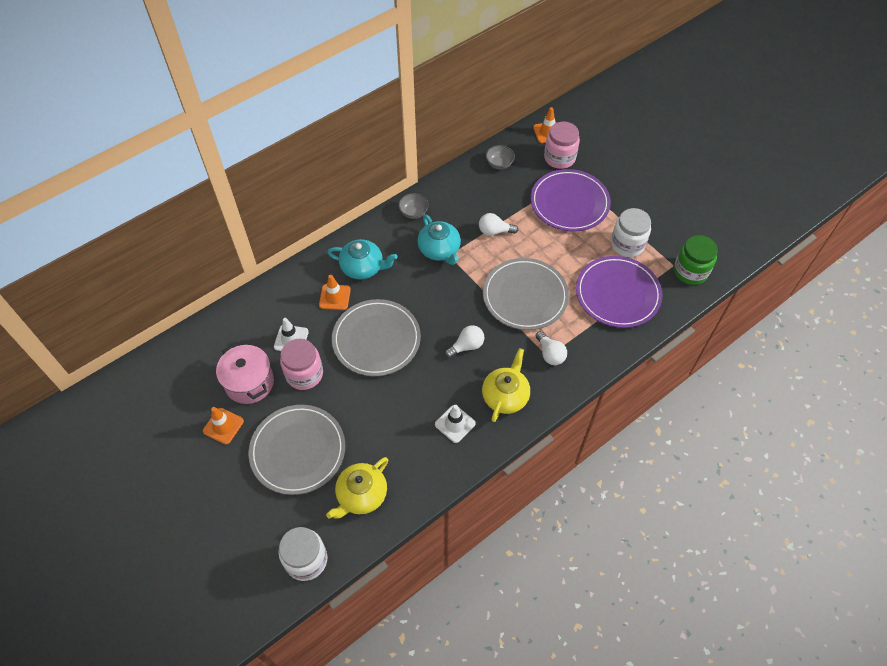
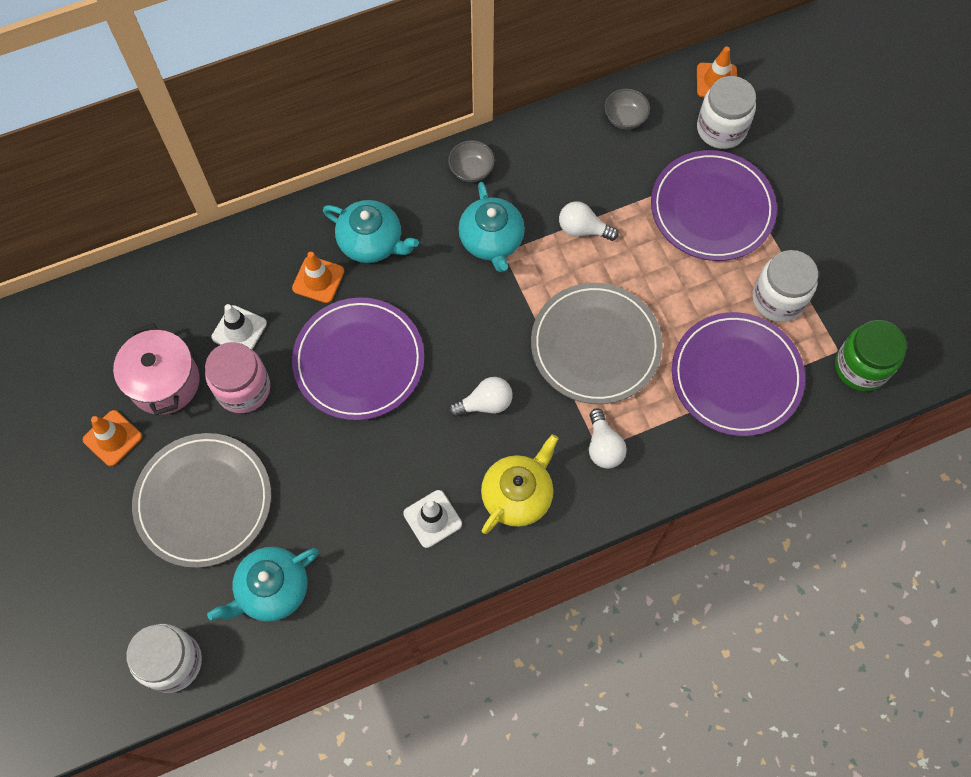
camera: 15 degrees right, 10 degrees up
yellow teapot [326,457,388,519] -> turquoise teapot [207,547,319,622]
grey plate [332,299,421,376] -> purple plate [292,297,424,420]
pink jar [544,122,580,169] -> white jar [697,76,756,149]

